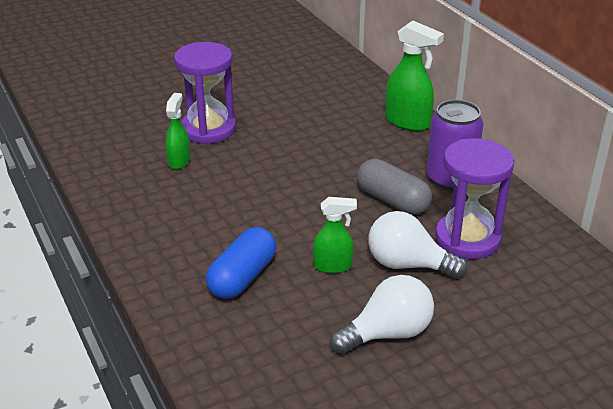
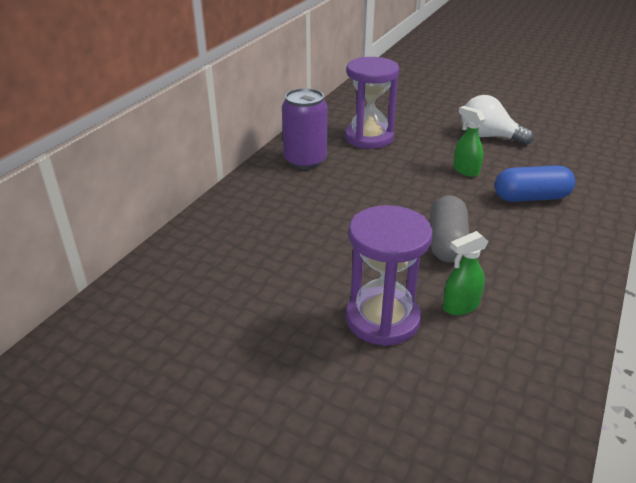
camera: 125 degrees left, 0 degrees up
grey capsule [357,159,432,215] -> grey capsule moved to [430,195,469,262]
white light bulb [368,211,468,279] -> none
green spray bottle [385,21,444,131] -> none

